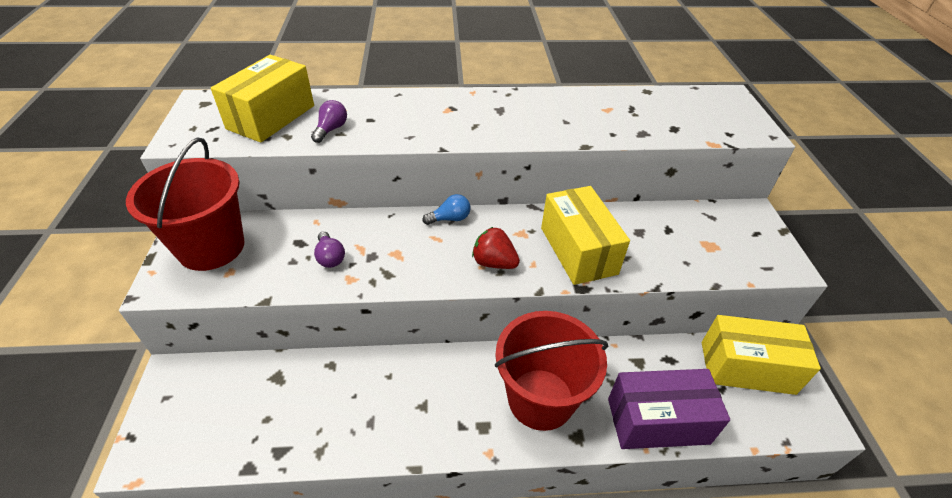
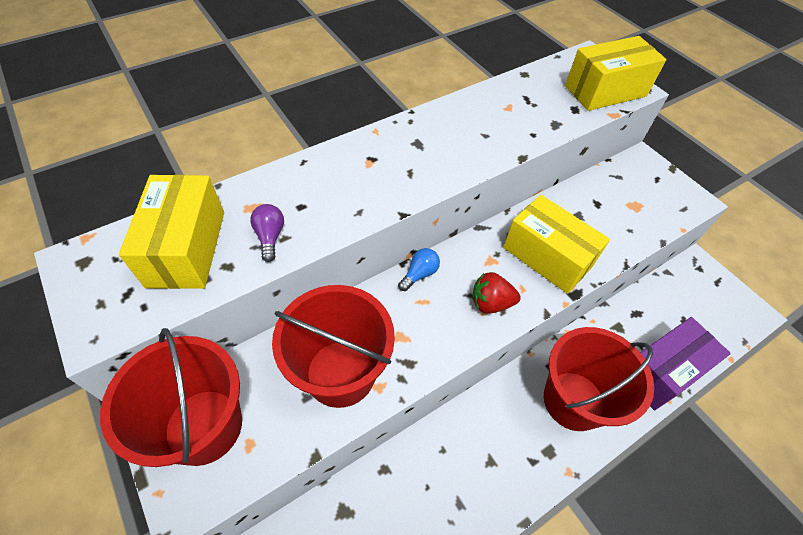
camera: 30 degrees left, 10 degrees up
purple light bulb [314,231,345,268] -> red bucket [272,285,395,408]
yellow box [702,315,821,395] -> yellow box moved to [565,36,667,111]

